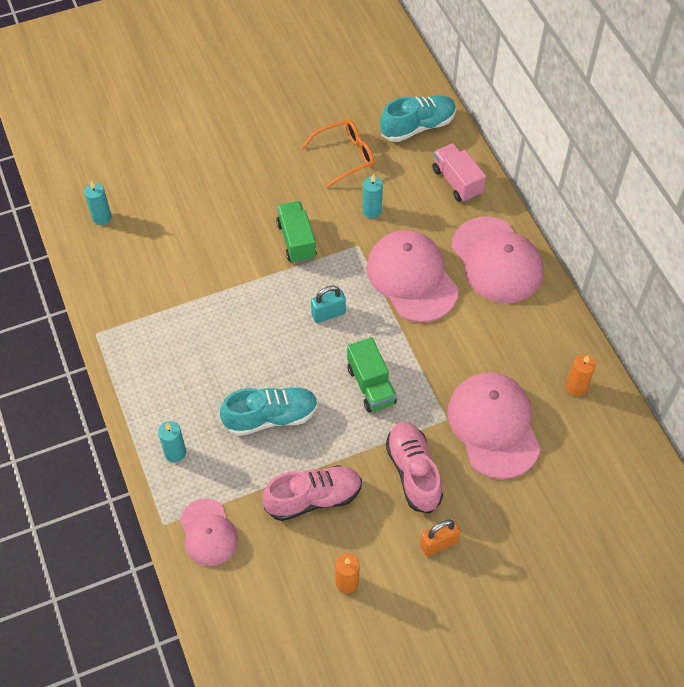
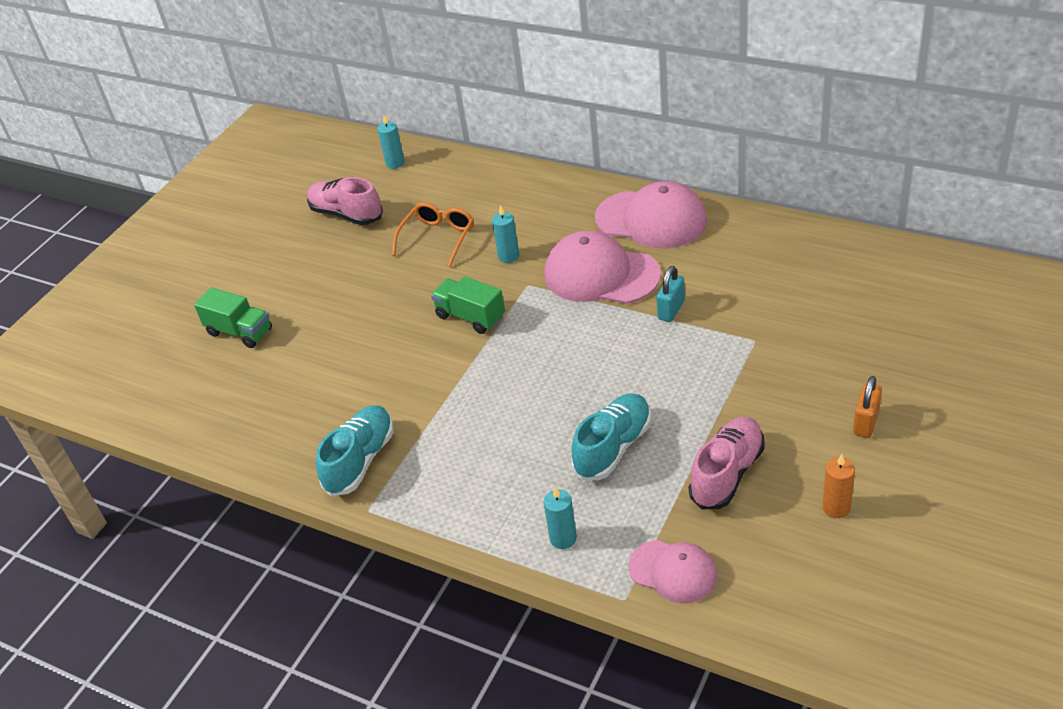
camera: 35 degrees left, 15 degrees down
turquoise candle [84,181,111,225] -> turquoise candle moved to [377,115,405,169]
turquoise padlock [311,285,346,323] -> turquoise padlock moved to [656,266,685,322]
green truck [347,337,397,413] -> green truck moved to [194,287,272,348]
turquoise shoe [380,95,456,142] -> turquoise shoe moved to [316,406,394,496]
pink shoe [386,422,443,513] -> pink shoe moved to [307,177,383,225]
pink truck [432,143,486,202] -> none
pink cap [447,372,541,479] -> none
orange candle [566,354,596,396] -> none

